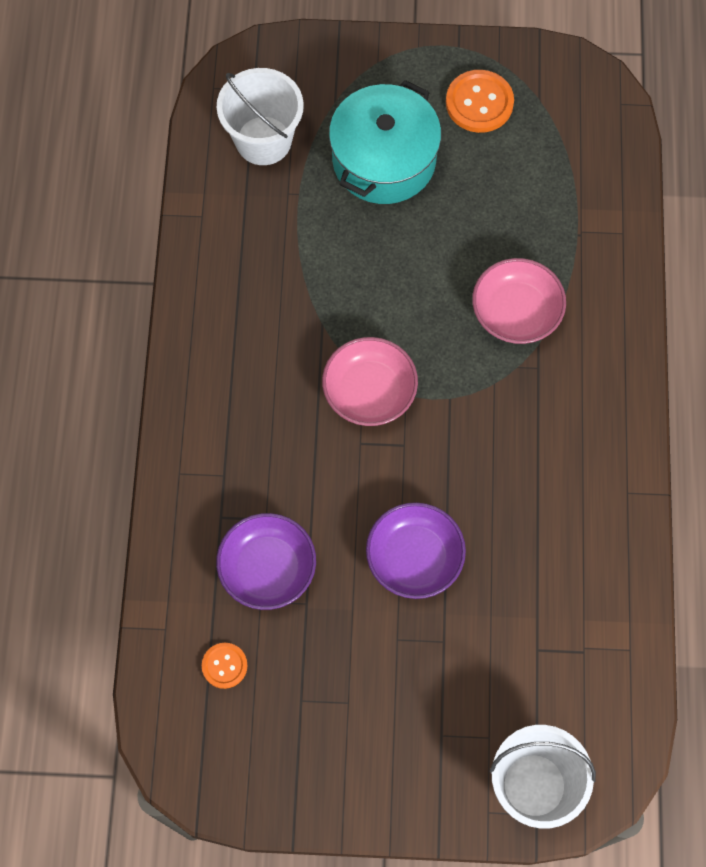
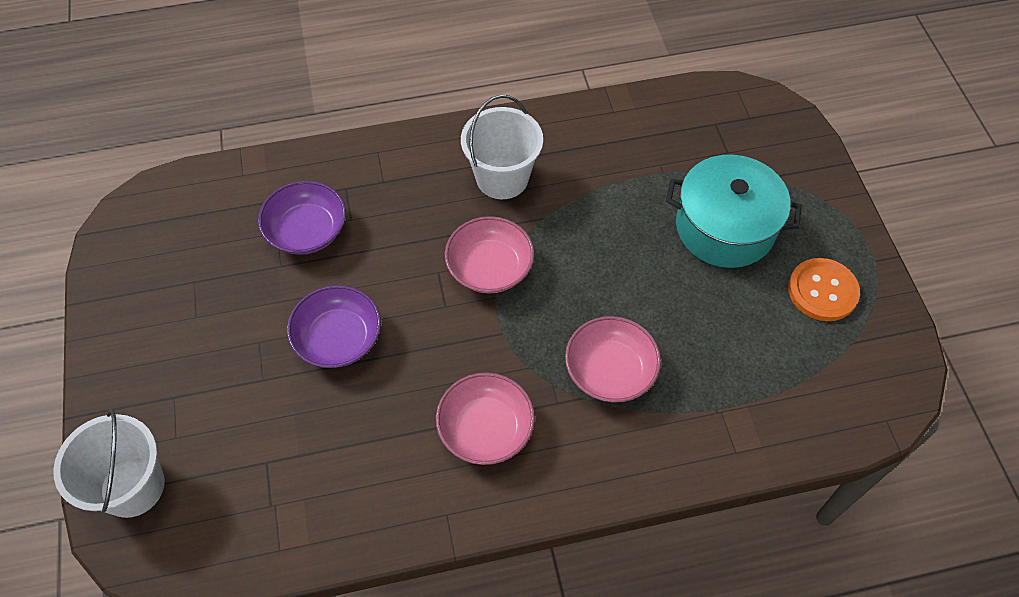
camera: 75 degrees right, 10 degrees down
orange button [202,643,247,689] -> none
white bucket [217,68,304,165] -> white bucket moved to [461,95,543,199]
none -> pink bowl [436,372,535,465]

